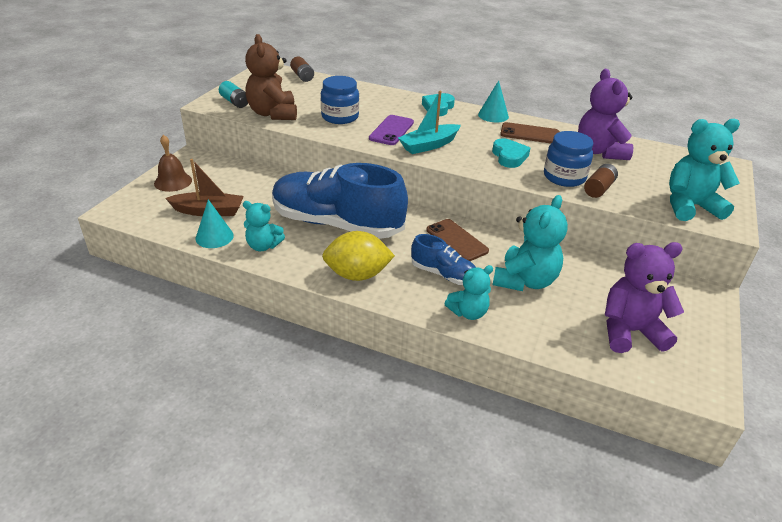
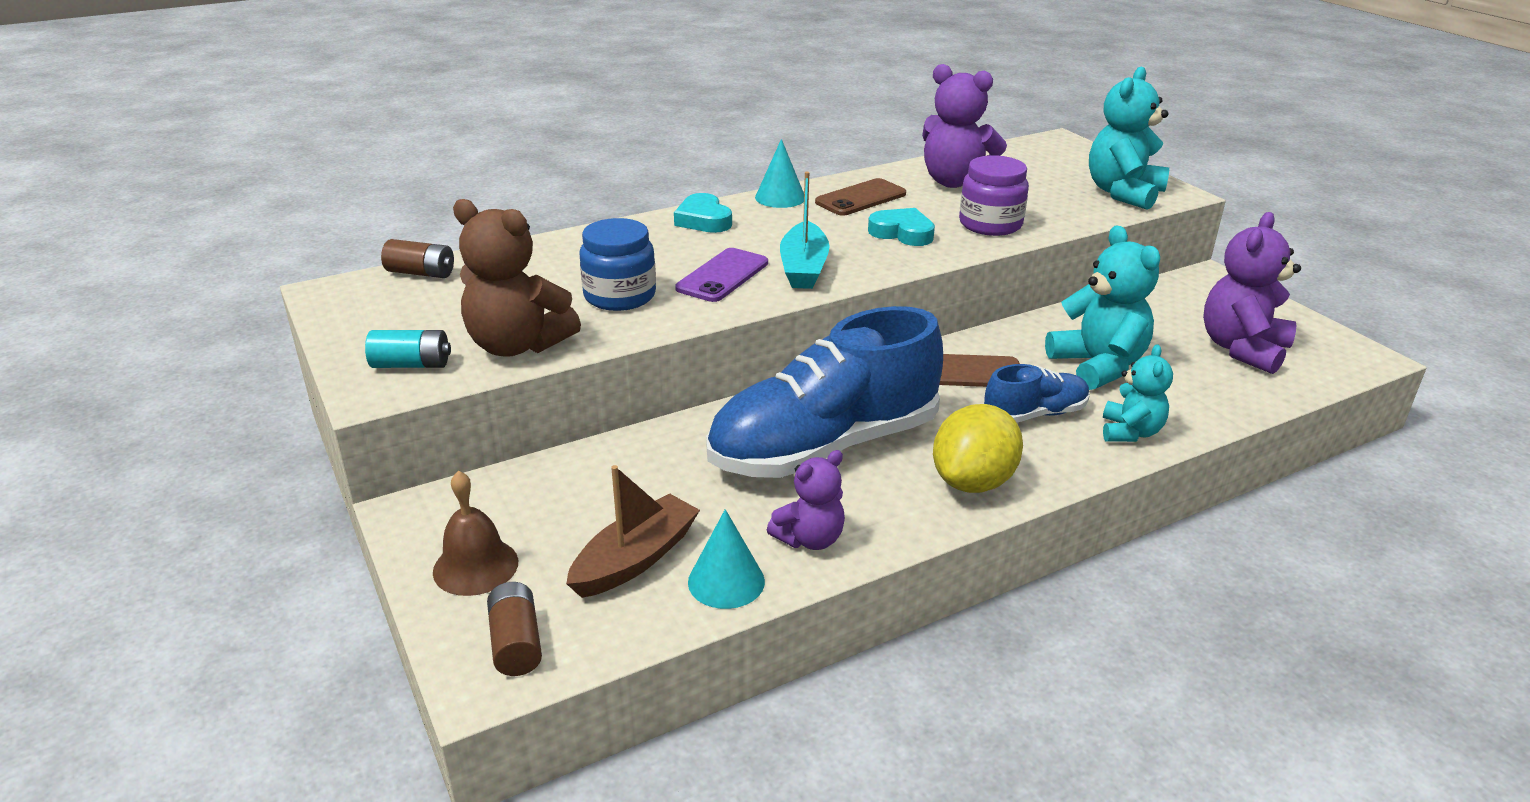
camera: 50 degrees left, 5 degrees down
turquoise teddy bear [243,201,285,251] -> purple teddy bear [767,450,845,550]
purple phone [369,115,414,145] -> purple phone turned 60 degrees clockwise [675,248,768,302]
blue jar [544,131,593,187] -> purple jar [959,155,1029,236]
brown battery [584,164,618,198] -> brown battery moved to [487,582,542,676]

